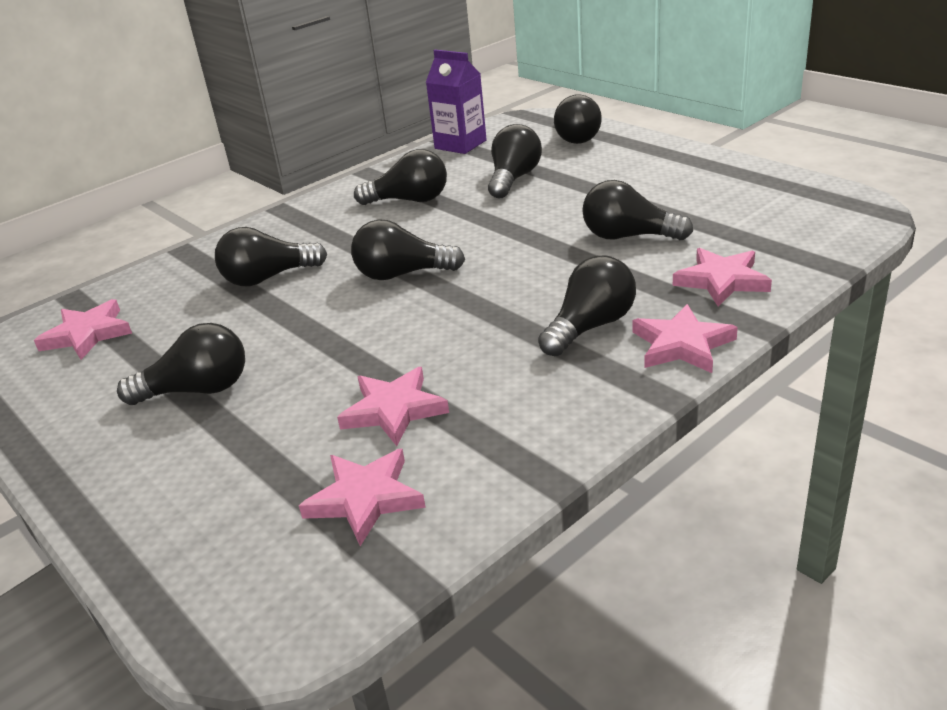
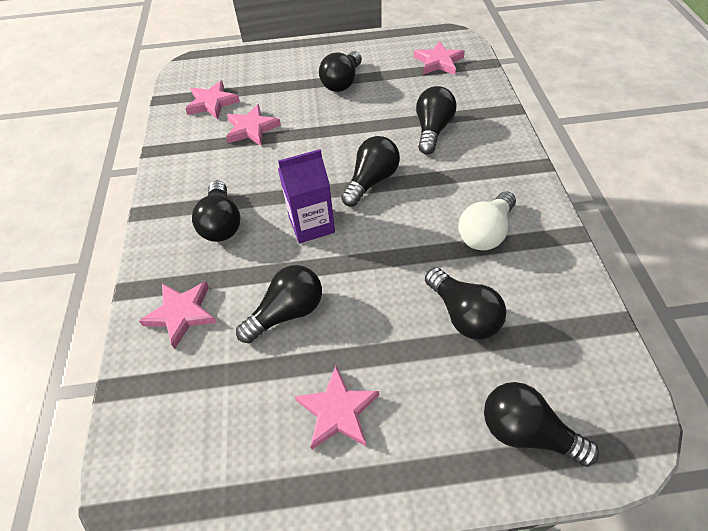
camera: 125 degrees right, 20 degrees up
black light bulb [354,149,447,205] -> white light bulb [458,191,516,250]
purple carton [426,50,487,154] -> purple carton moved to [278,149,335,243]
pink star [632,304,738,373] -> pink star moved to [294,366,379,450]

